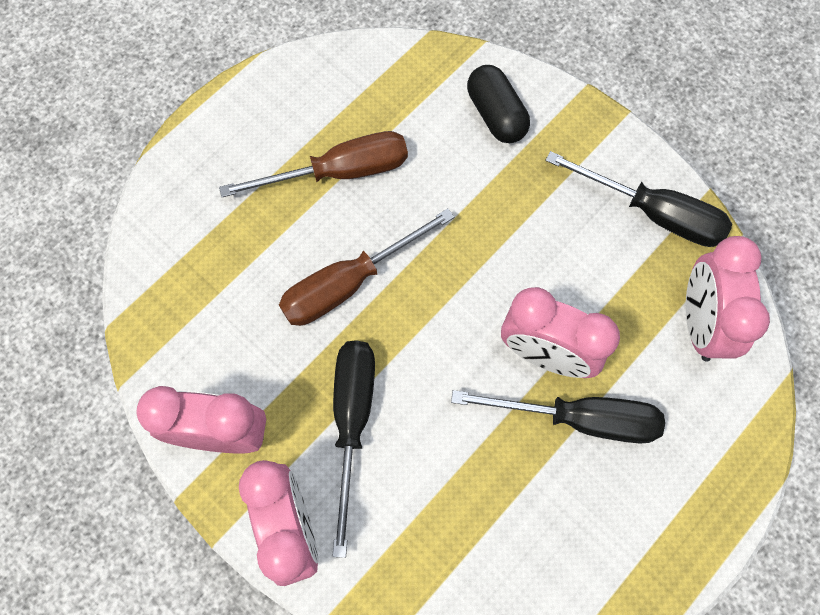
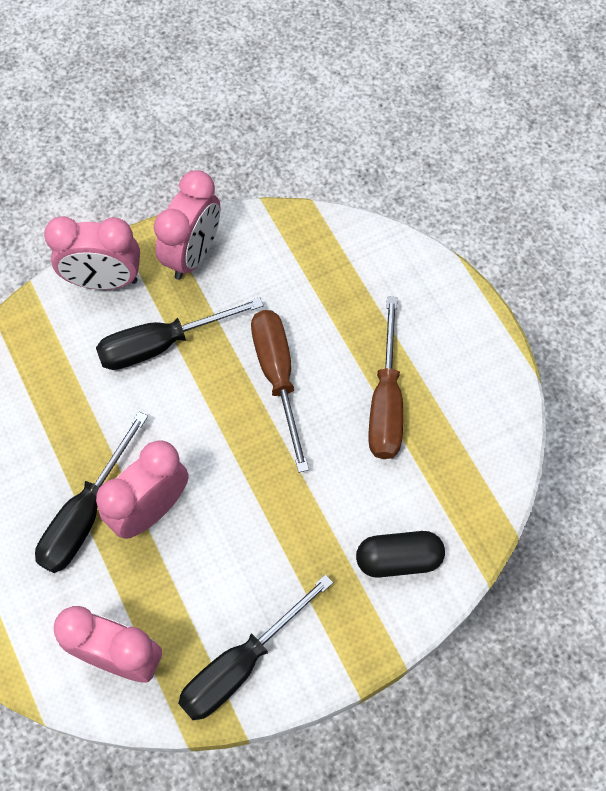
camera: 110 degrees right, 5 degrees down
black screwdriver [332,340,375,558] -> black screwdriver turned 135 degrees clockwise [96,297,263,370]

